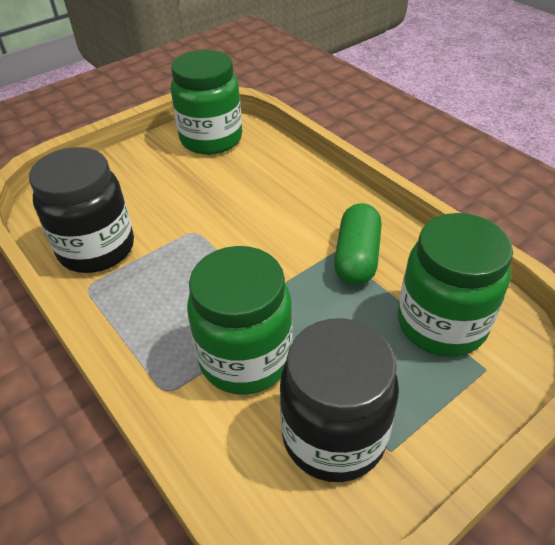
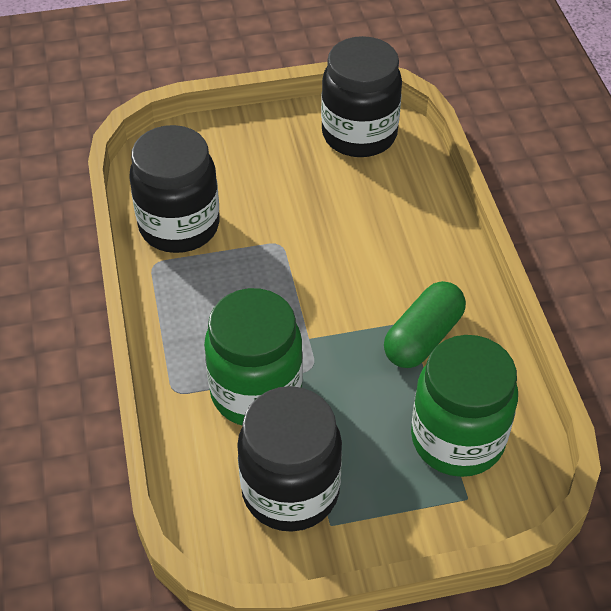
camera: 25 degrees right, 5 degrees up
green jar [171,50,242,155] -> black jar [321,36,402,157]

